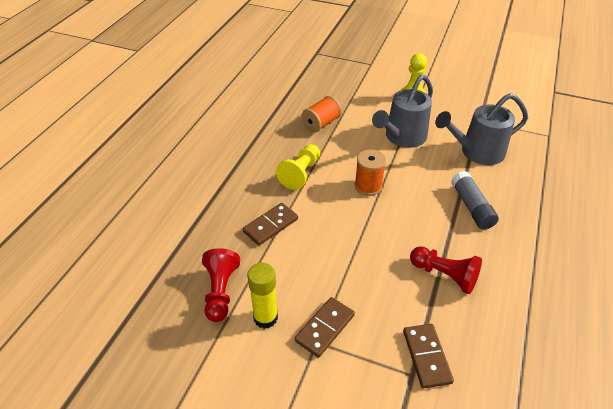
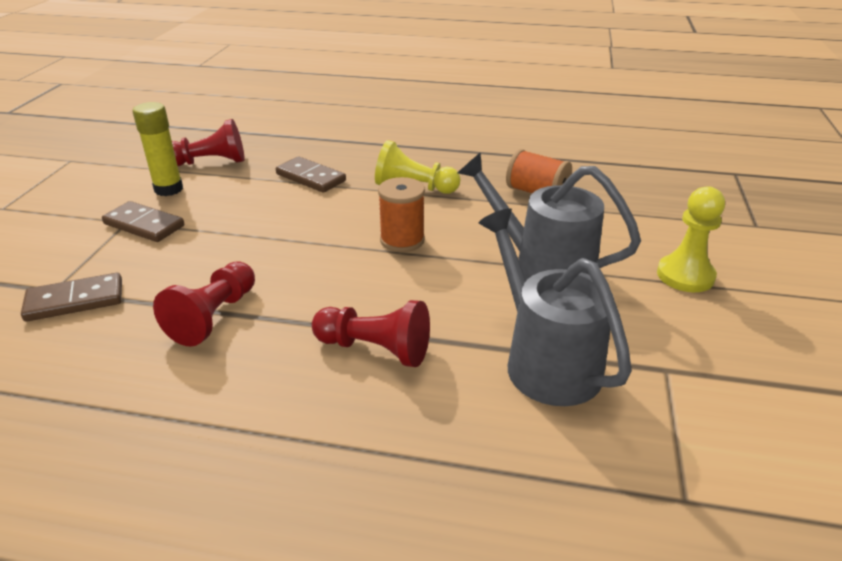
camera: 80 degrees right, 10 degrees down
grey glue stick [451,171,499,229] -> red pawn [312,300,430,367]

